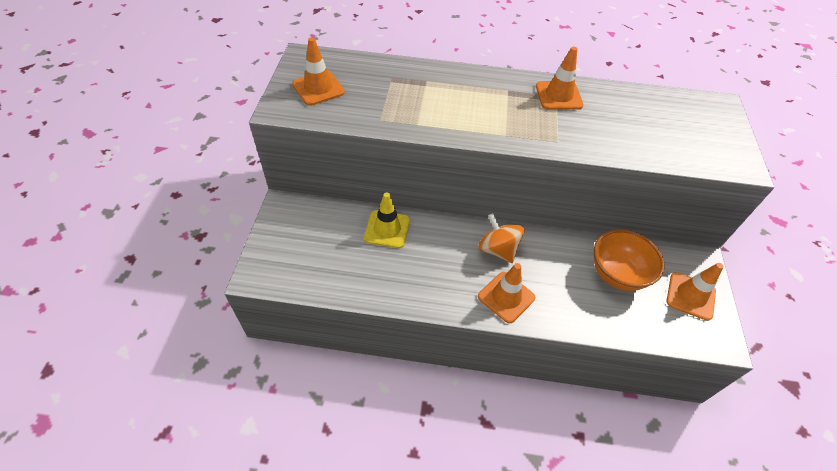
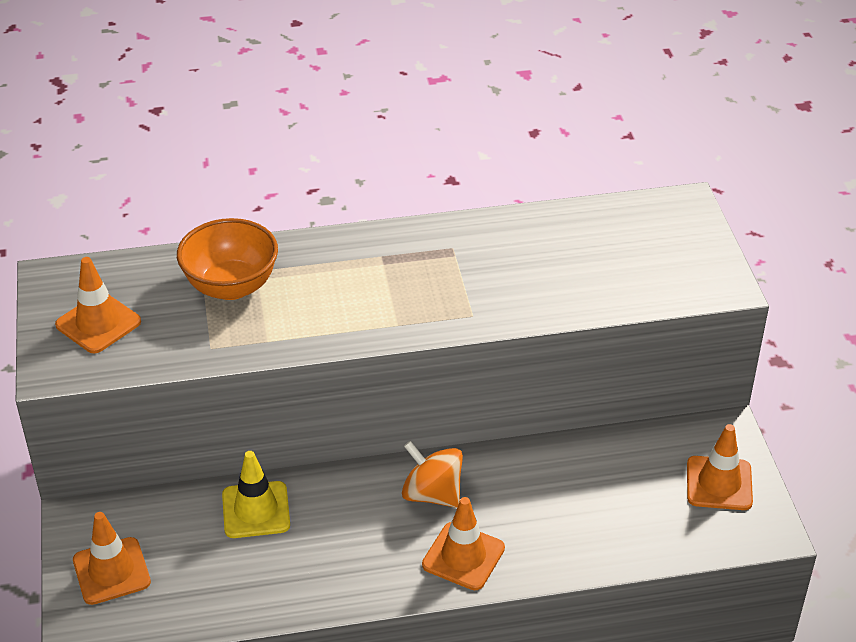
camera: 15 degrees left, 10 degrees down
orange traffic cone [536,46,584,110] -> orange traffic cone moved to [73,512,151,605]
orange bowl [594,229,665,291] -> orange bowl moved to [177,218,278,300]

